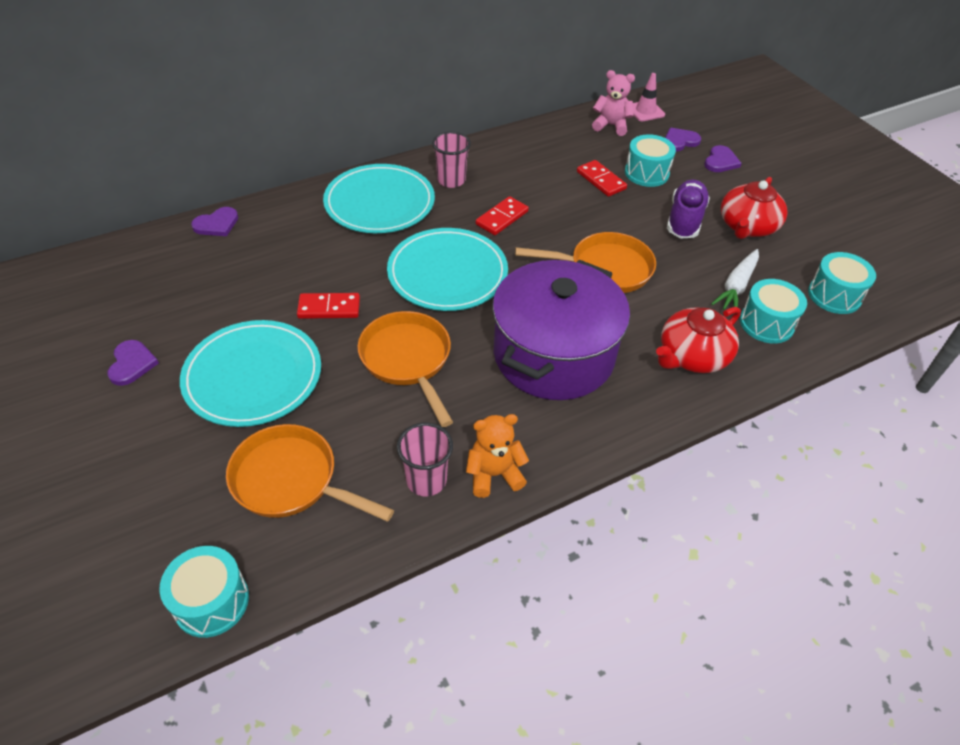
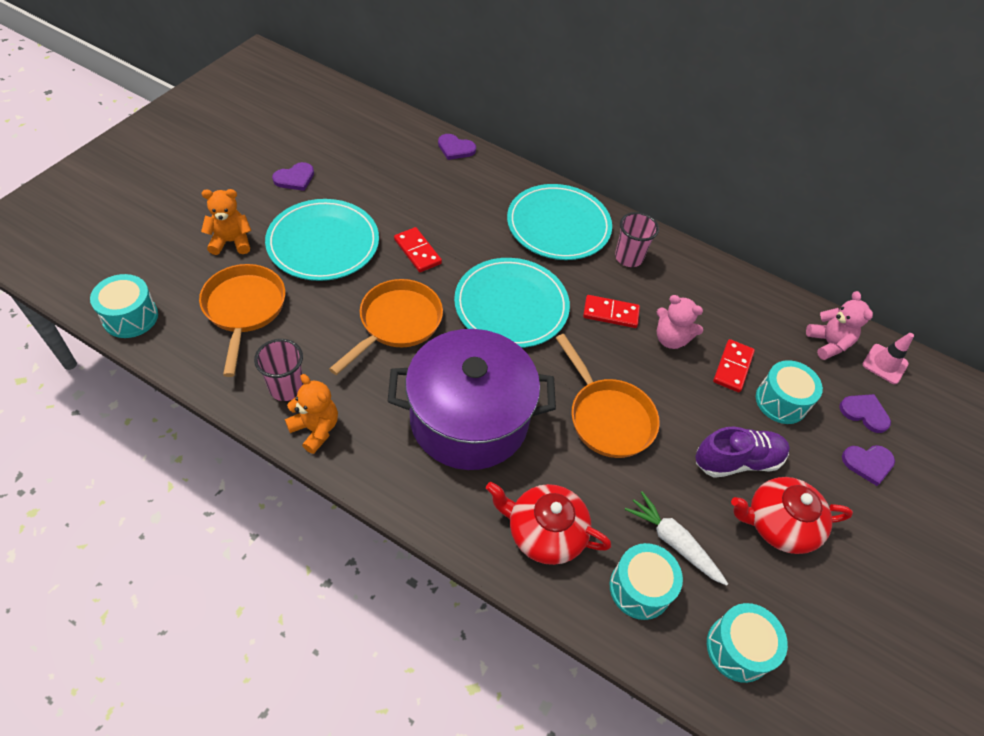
camera: 55 degrees right, 5 degrees up
white carrot [711,249,759,310] -> white carrot turned 45 degrees clockwise [625,491,728,586]
none -> orange teddy bear [201,189,251,255]
none -> pink teddy bear [656,295,703,349]

